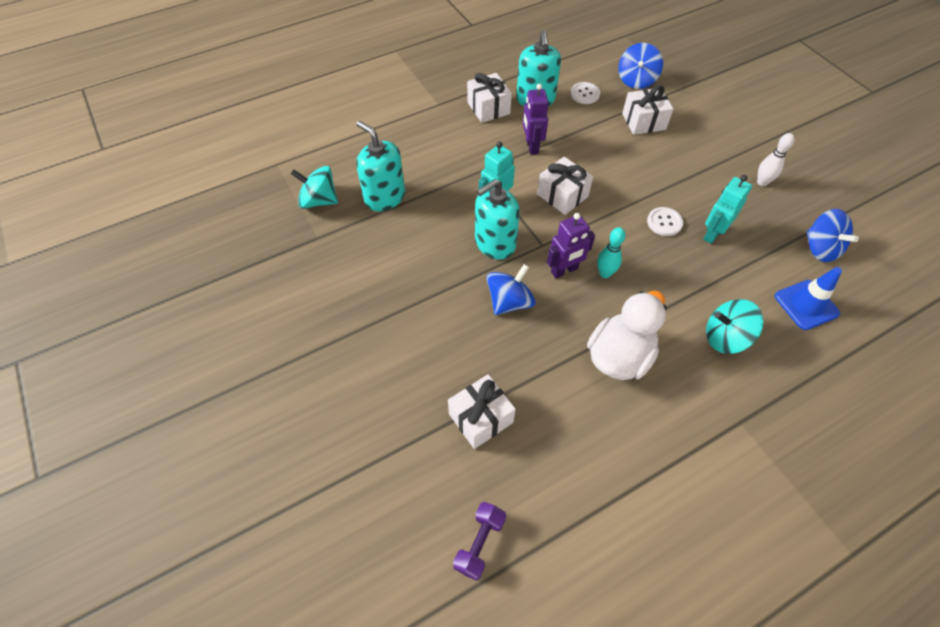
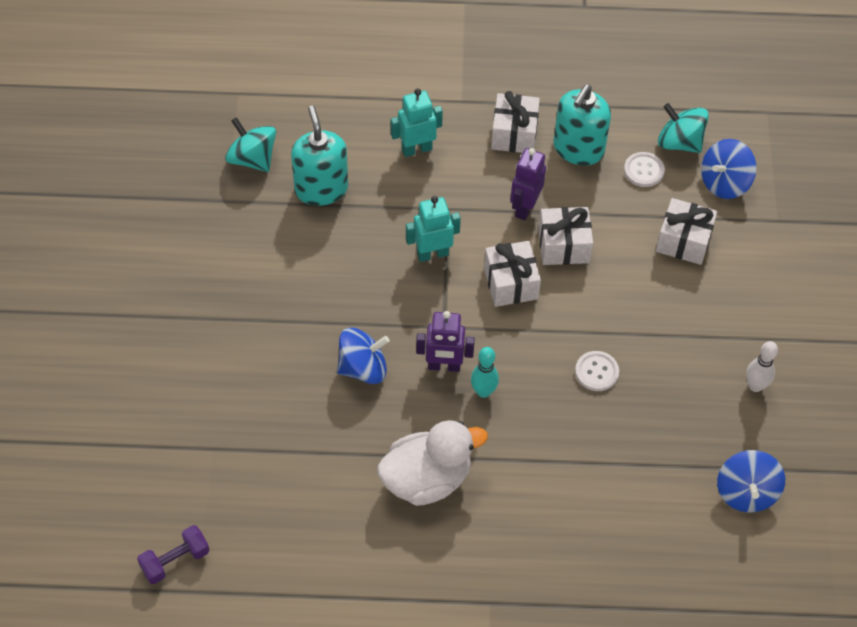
camera: 30 degrees right, 0 degrees up
white gift [448,374,516,449] -> white gift moved to [538,207,593,265]
turquoise soap dispenser [475,179,520,260] -> none
turquoise robot [703,175,752,244] -> turquoise robot moved to [391,89,443,157]
turquoise spinning top [706,299,763,354] -> turquoise spinning top moved to [658,103,709,153]
blue traffic cone [775,267,842,330] -> none

